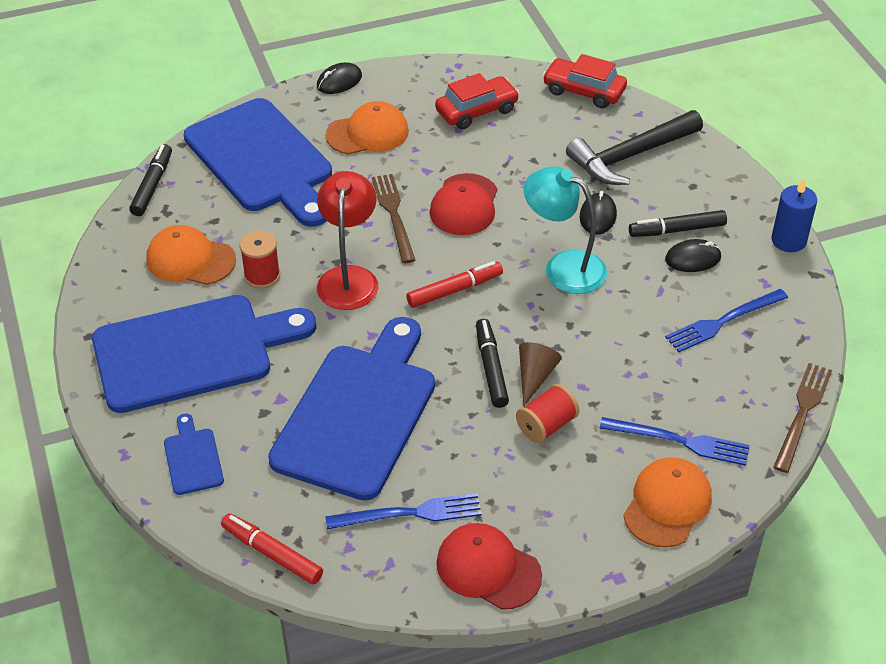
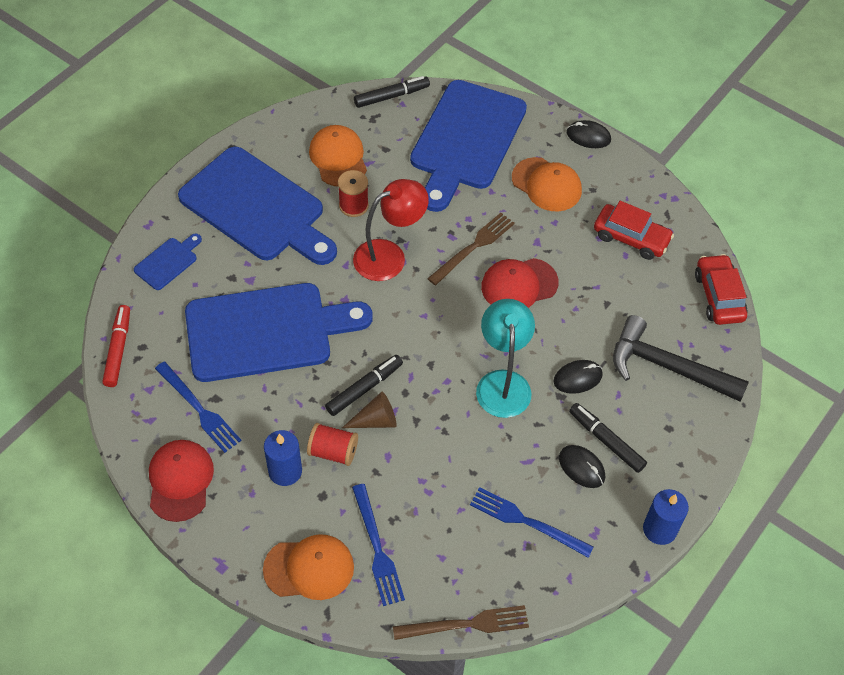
camera: 55 degrees right, 10 degrees up
red marker [406,261,503,308] -> none
none -> blue candle [264,430,302,486]

